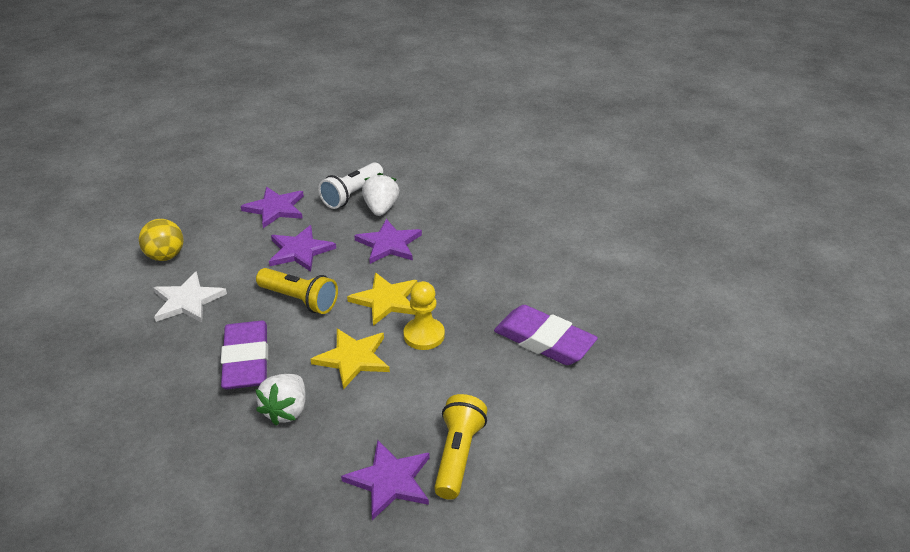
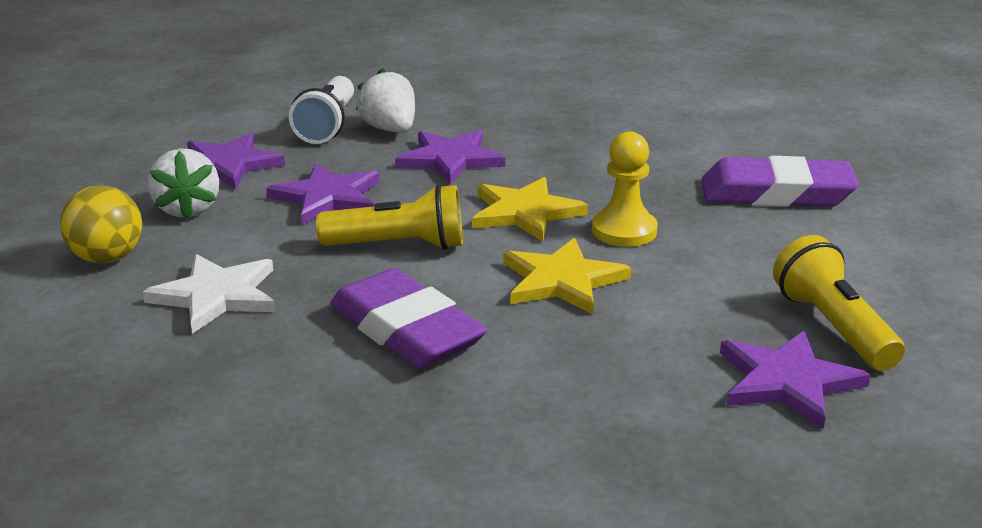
camera: 30 degrees left, 10 degrees down
white strawberry [255,374,306,426] -> white strawberry moved to [148,148,219,220]

